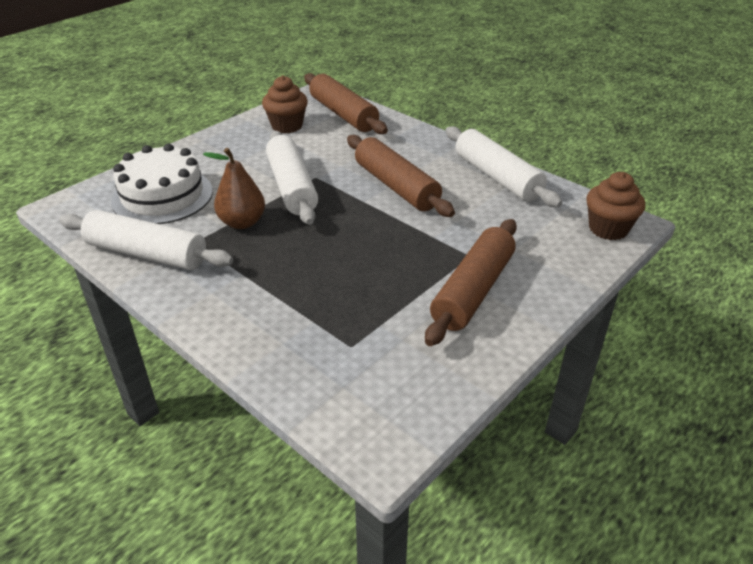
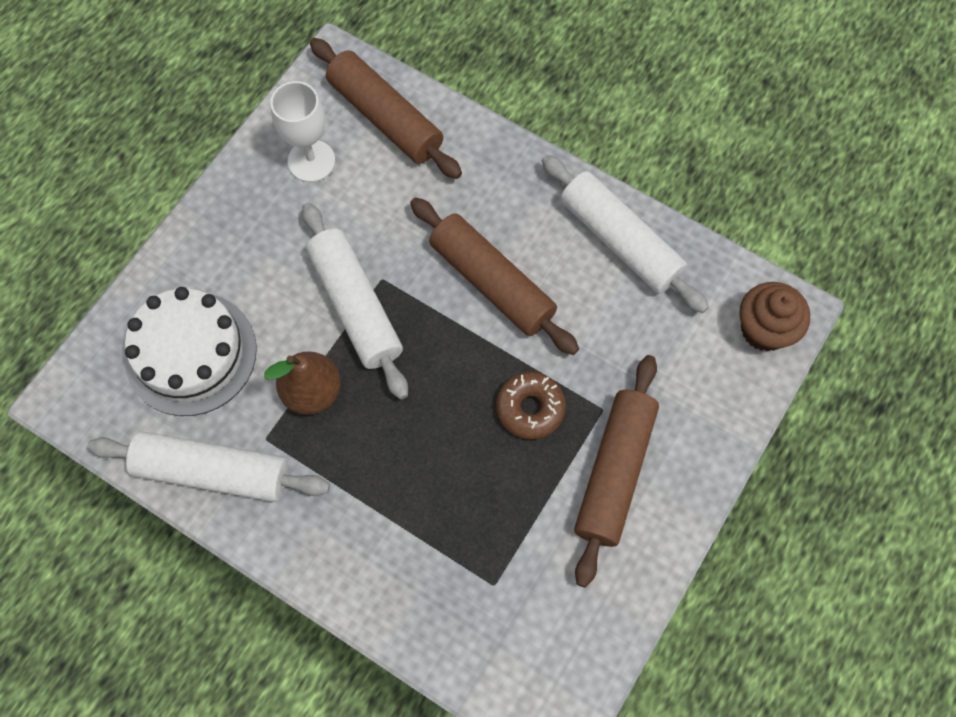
camera: 10 degrees left, 30 degrees up
brown cupcake [262,76,308,133] -> white goblet [270,81,335,182]
none -> brown donut [496,372,566,440]

